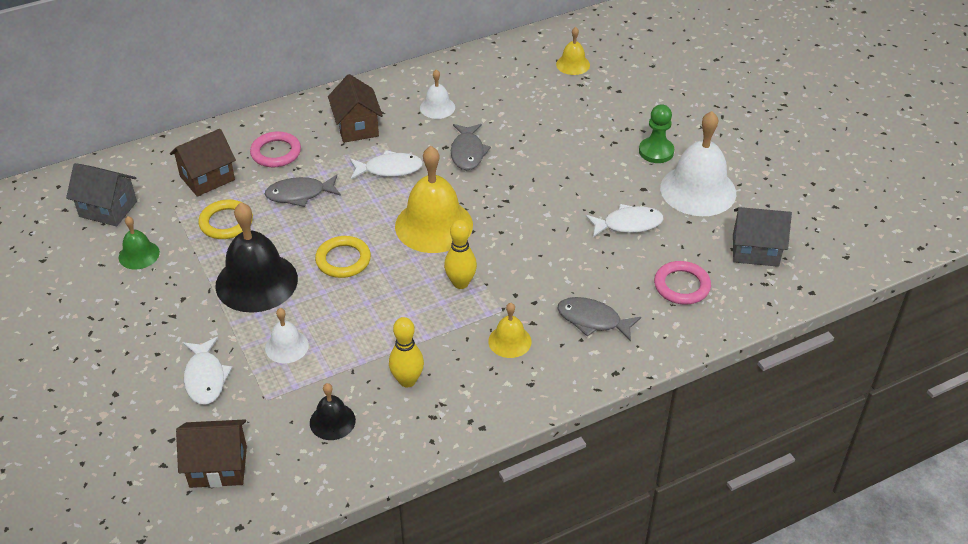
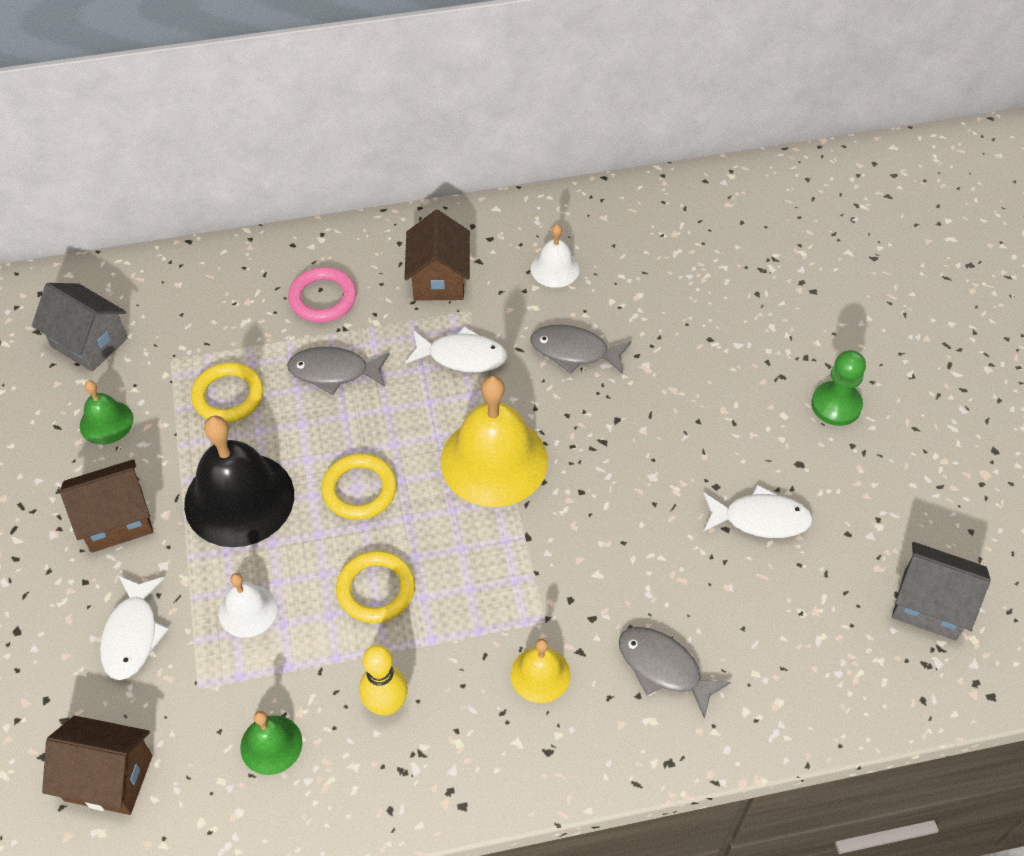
camera: 15 degrees right, 10 degrees up
brown house [170,129,236,196] -> brown house moved to [60,459,153,553]
black bell [310,383,356,440] -> green bell [240,711,303,775]
yellow bowling pin [444,220,477,289] -> none
grey fish [451,124,491,170] -> grey fish turned 90 degrees clockwise [530,325,632,374]
yellow bell [556,27,590,75] -> none
pink ring [654,261,711,305] -> none
white bell [660,111,736,216] -> none
none -> yellow ring [336,551,415,623]

